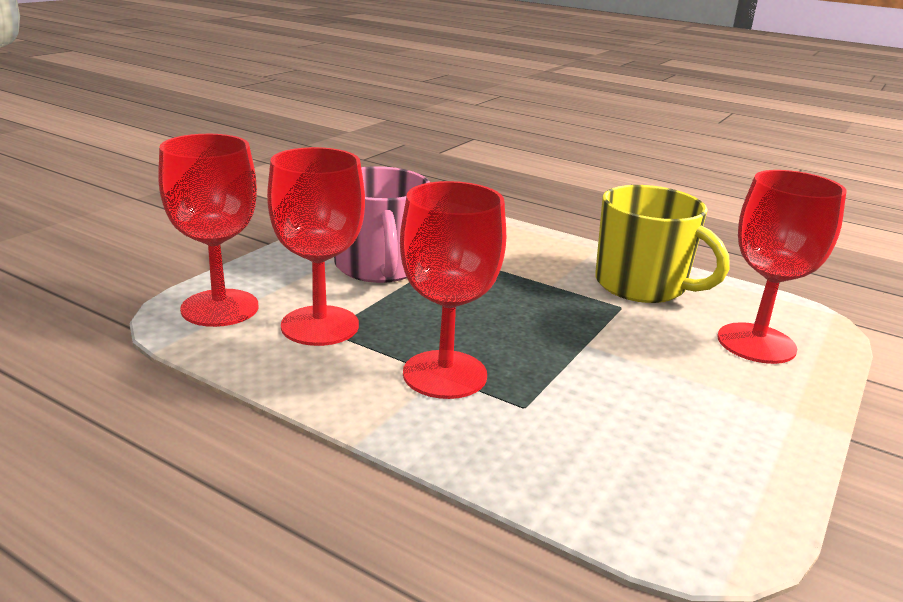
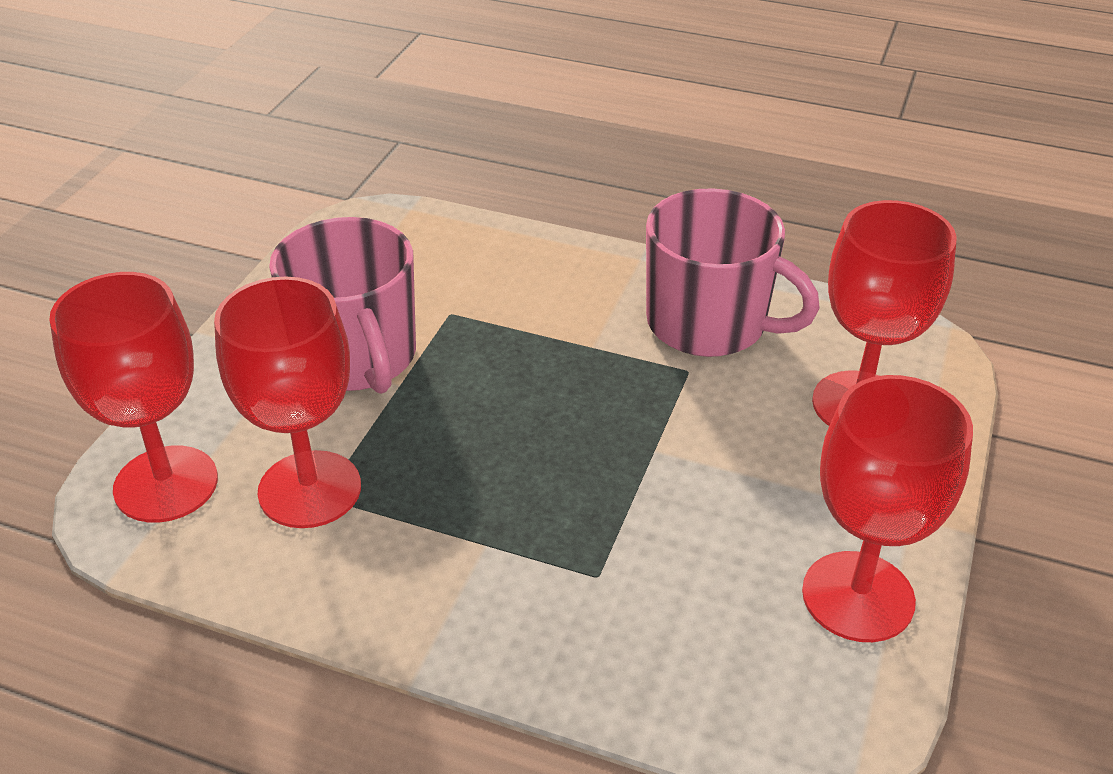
camera: 10 degrees left, 15 degrees up
red goblet [400,181,506,399] -> red goblet moved to [802,375,973,642]
yellow mug [595,185,730,303] -> pink mug [646,188,820,357]

